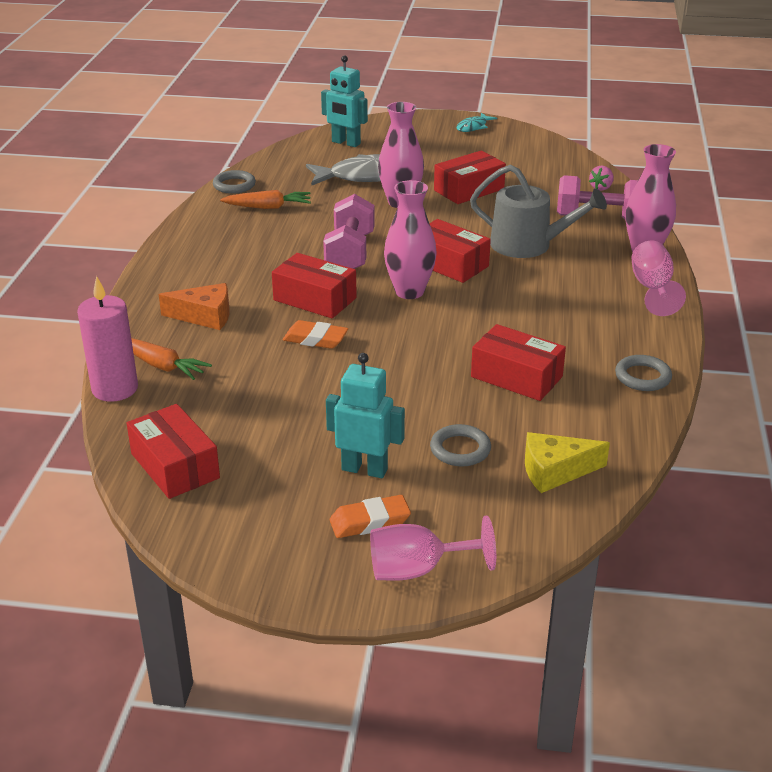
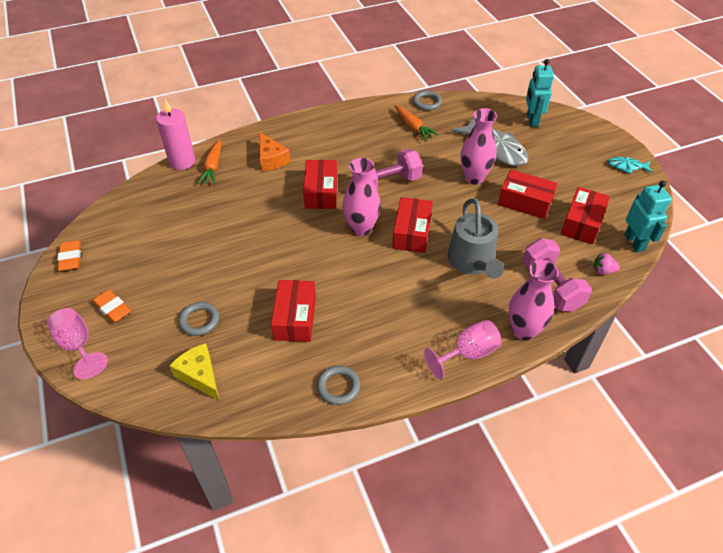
camera: 60 degrees right, 15 degrees up
red box [126,404,220,499] -> red box moved to [561,187,610,244]
orange eraser [283,320,348,349] -> orange eraser moved to [57,240,81,271]
turquoise robot [326,353,405,478] -> turquoise robot moved to [624,181,672,252]

